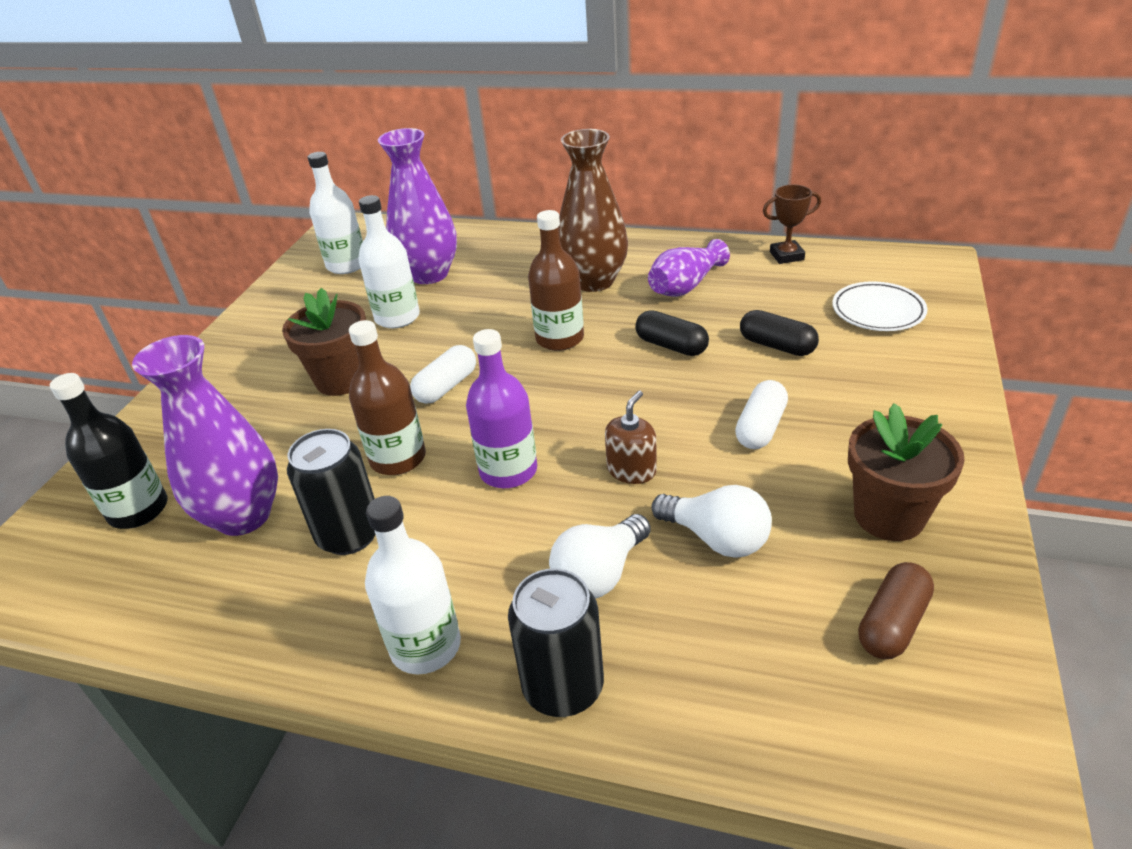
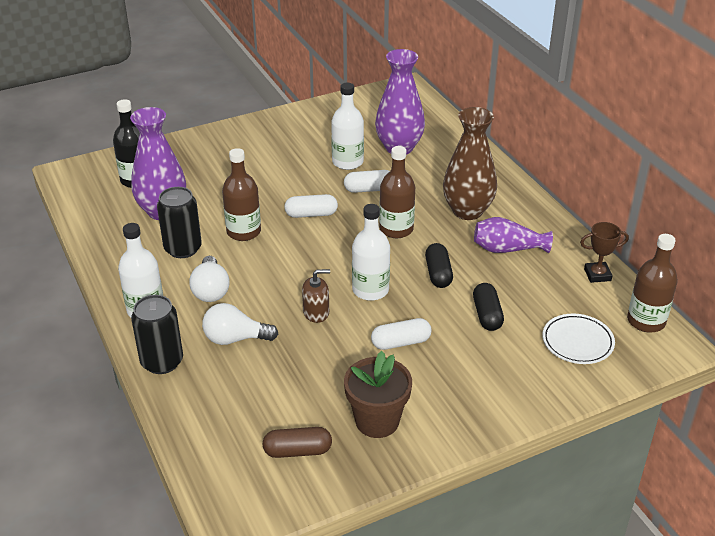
camera: 45 degrees right, 0 degrees up
brown flower pot [282,288,366,396] -> none
white bottle [308,152,363,274] -> white bottle moved to [352,204,390,301]
purple bottle [466,329,537,488] -> none
white light bulb [651,485,772,558] -> white light bulb moved to [189,256,230,302]
brown trophy [763,184,821,264] -> brown trophy turned 45 degrees counterclockwise [580,222,629,283]
none -> white capsule [344,170,390,193]
none -> brown bottle [627,234,678,333]

